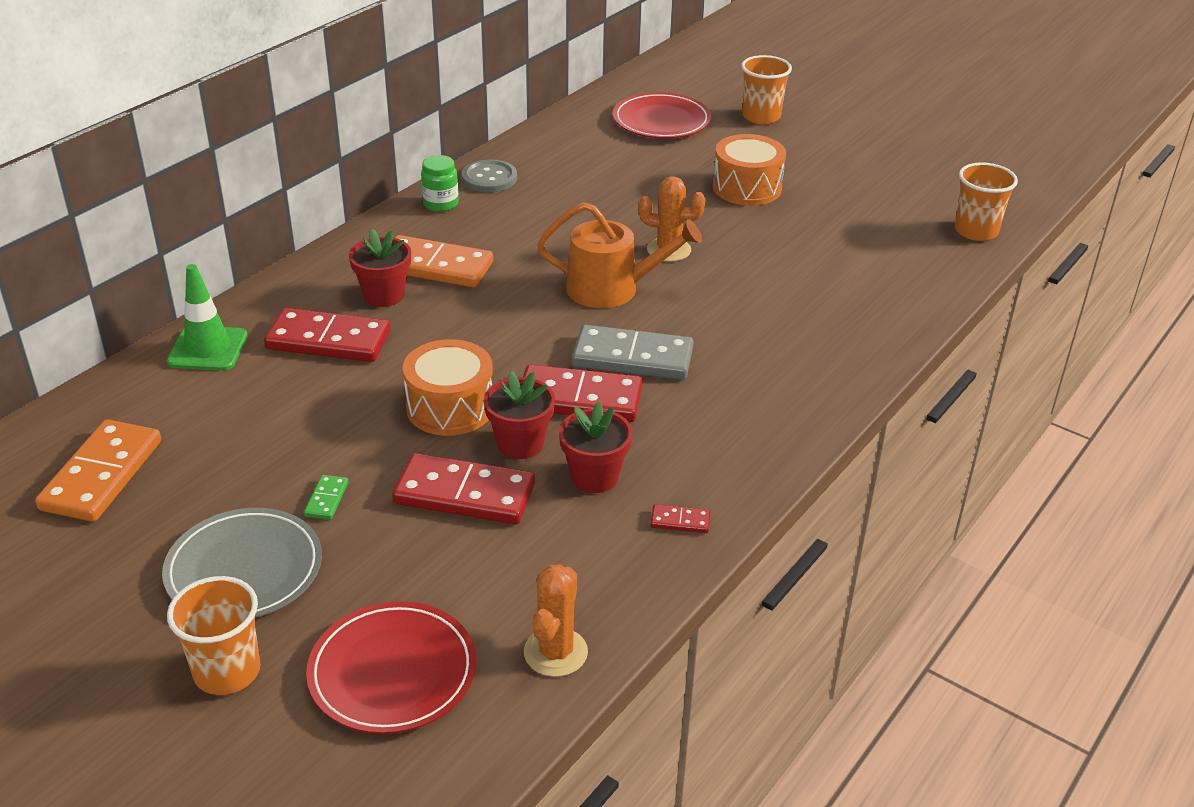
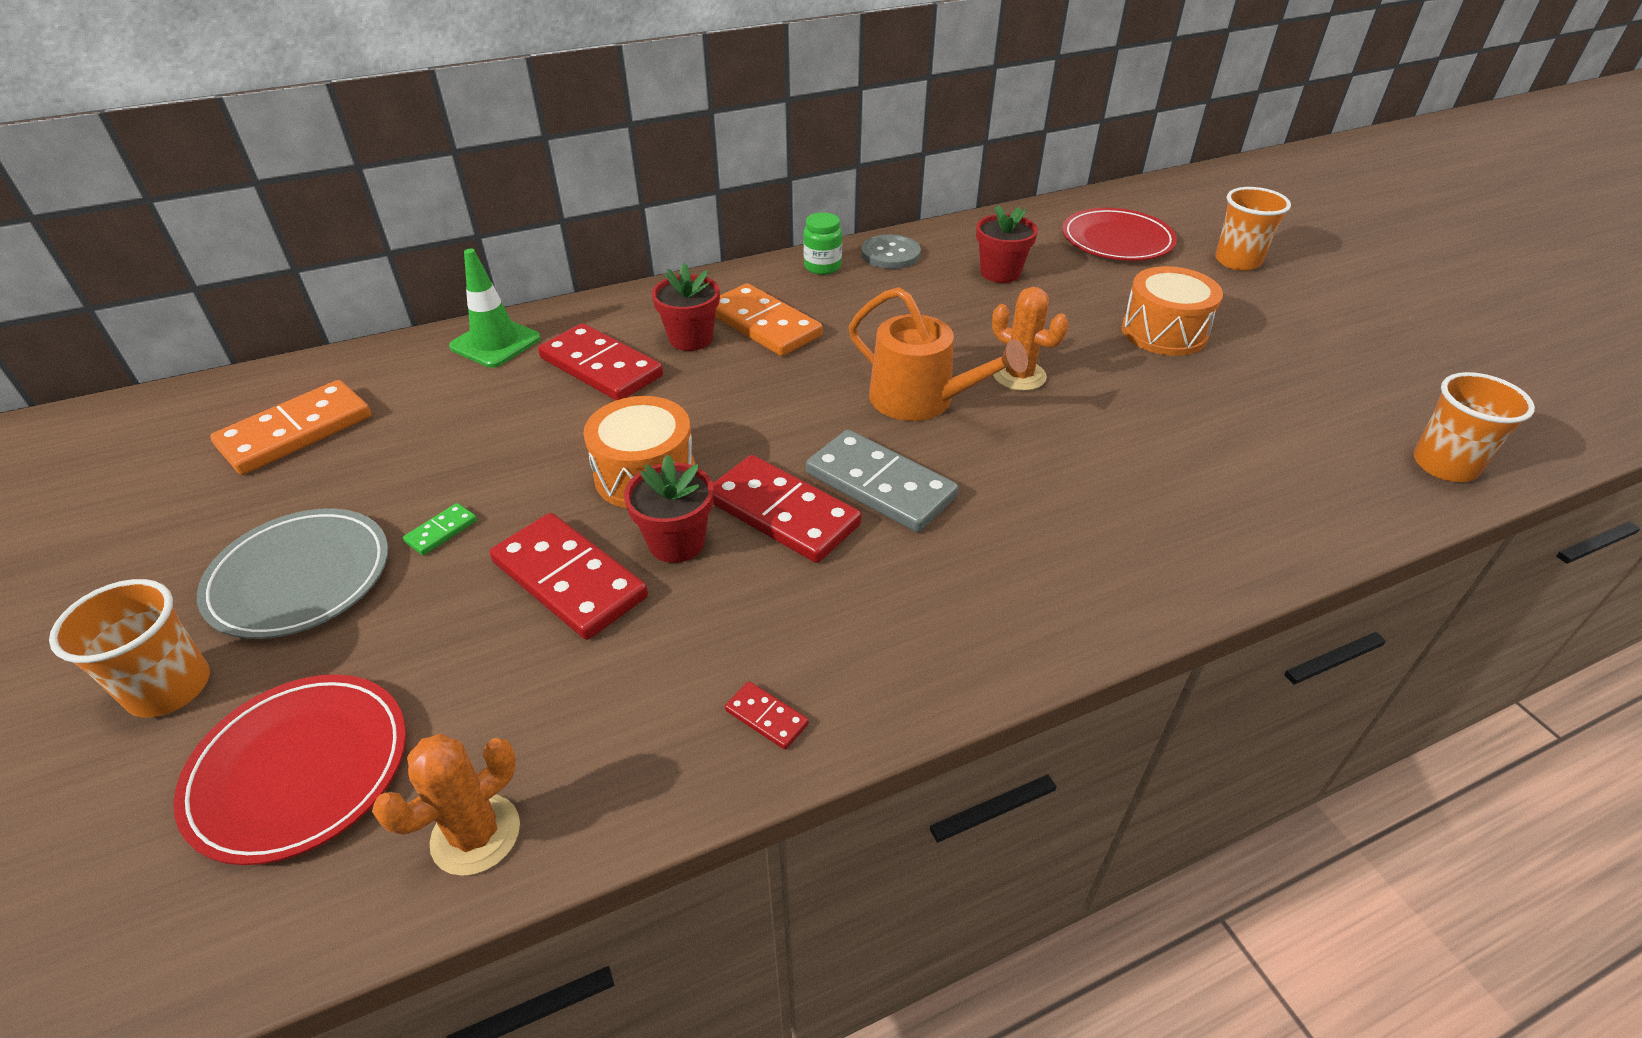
camera: 30 degrees right, 5 degrees up
red flower pot [559,402,633,493] -> red flower pot moved to [976,205,1038,283]

